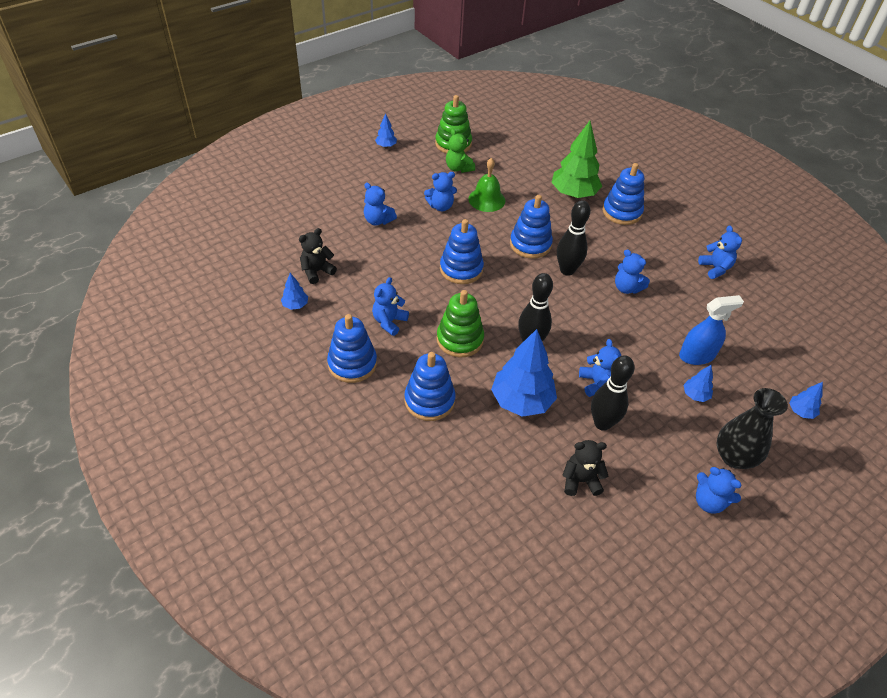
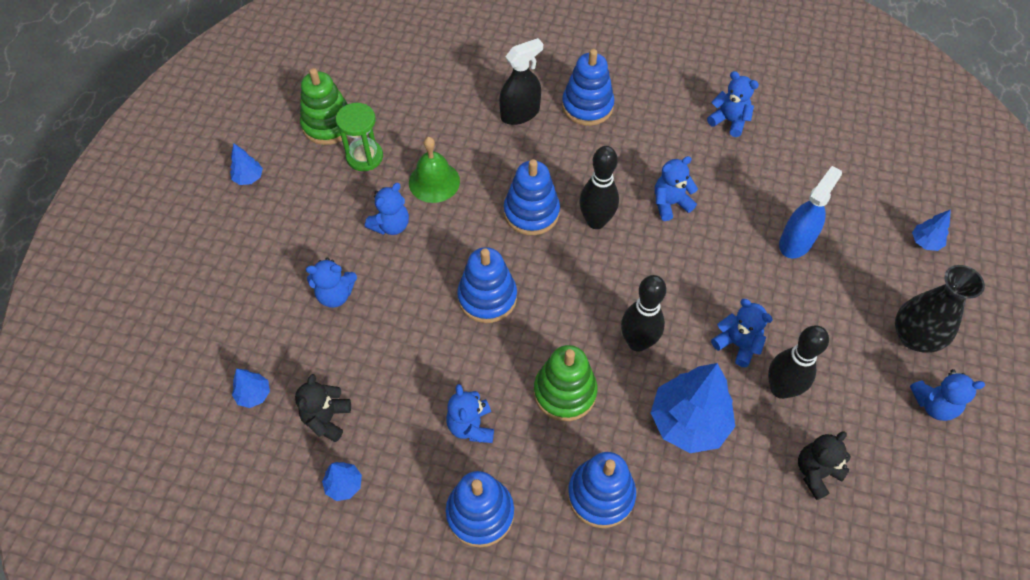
camera: 35 degrees left, 10 degrees up
green teddy bear [446,129,475,173] -> green hourglass [336,103,383,171]
green tree [551,121,602,198] -> black spray bottle [499,38,543,125]
blue teddy bear [615,249,650,294] -> blue teddy bear turned 150 degrees clockwise [655,156,698,221]
blue tree [684,365,713,402] -> blue tree moved to [232,368,270,408]

